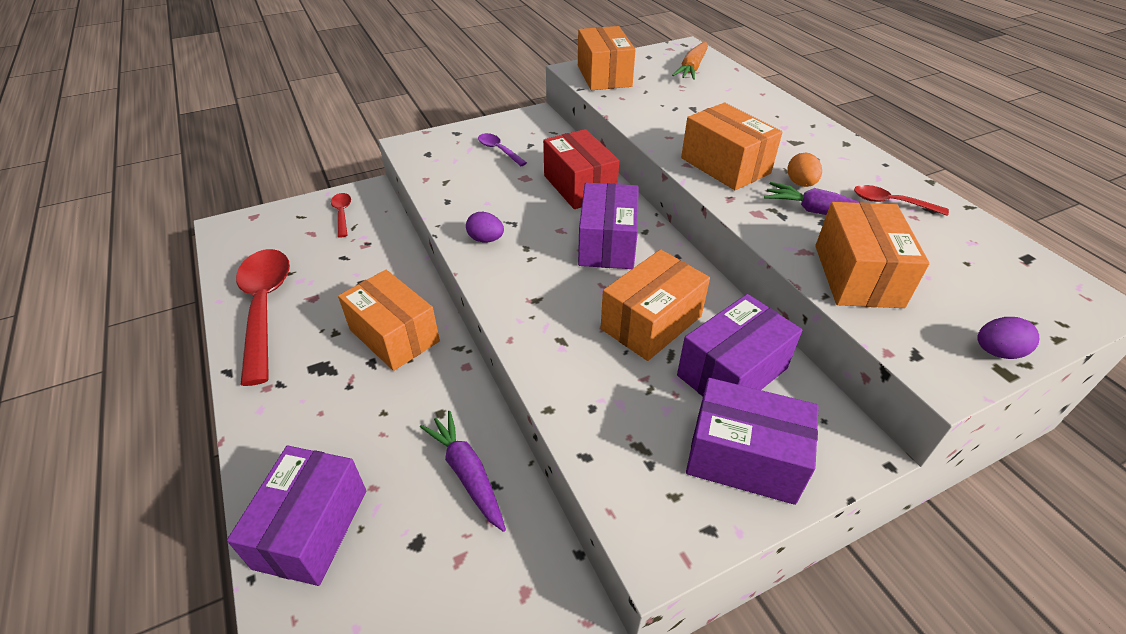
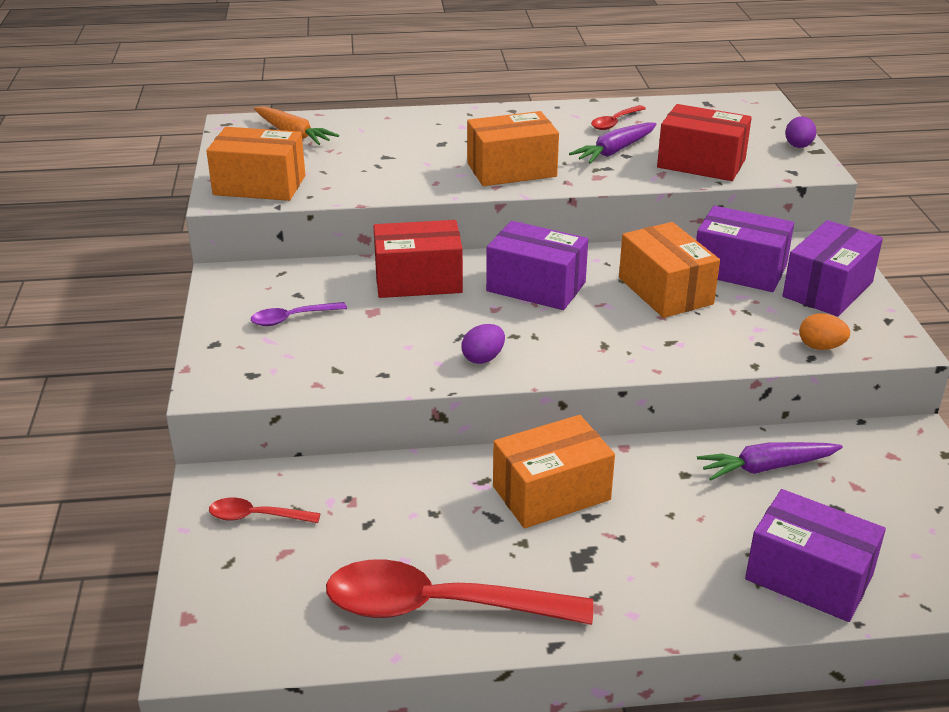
camera: 70 degrees left, 10 degrees down
purple box [677,294,803,396] -> purple box turned 45 degrees counterclockwise [696,206,794,292]
orange egg [787,153,822,187] -> orange egg moved to [799,313,850,350]
orange box [815,202,930,308] -> red box [657,104,752,181]

